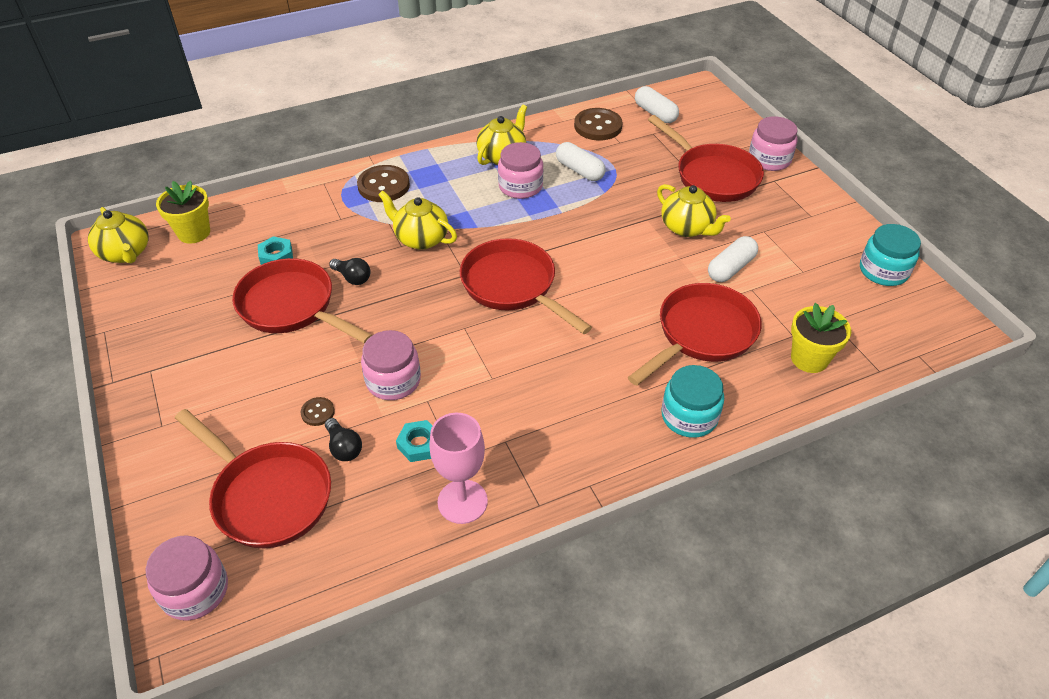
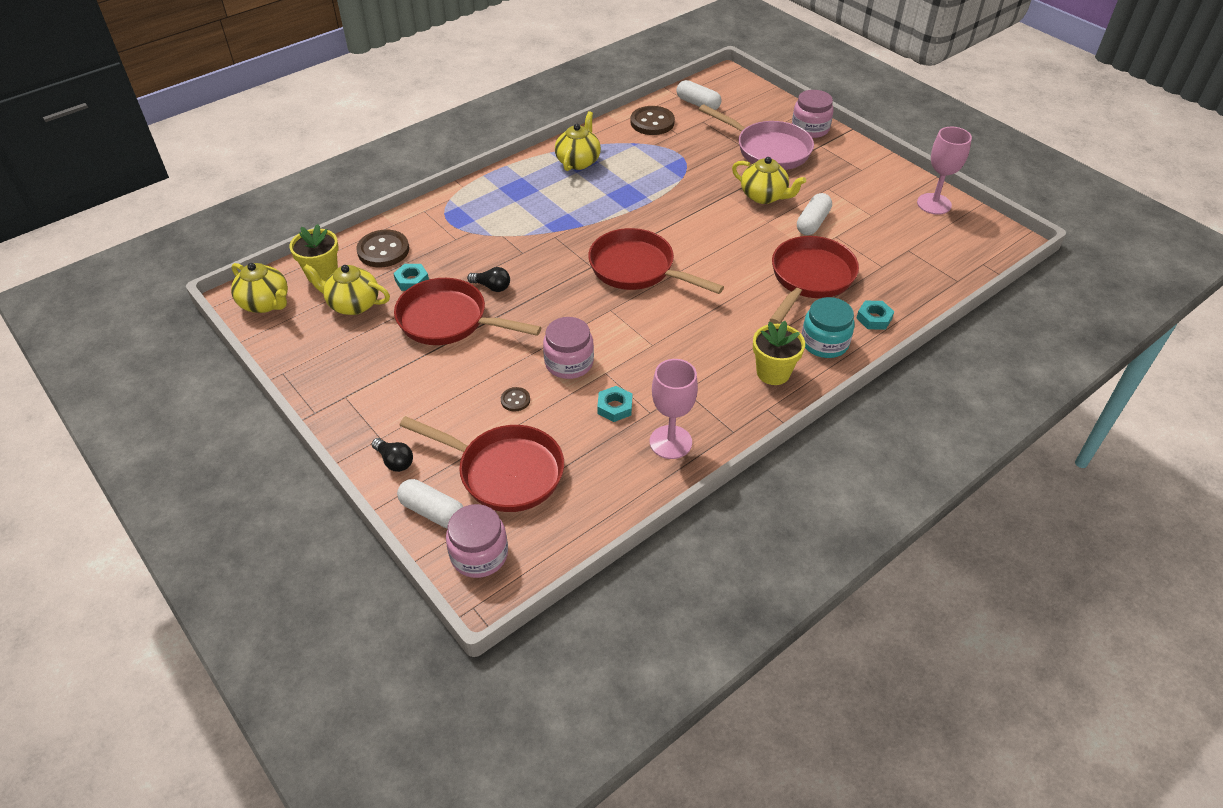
camera: 15 degrees left, 0 degrees up
black light bulb [325,418,362,461] -> black light bulb moved to [372,438,413,472]
brown button [357,165,410,202] -> brown button moved to [356,230,409,267]
yellow teapot [378,190,457,250] -> yellow teapot moved to [303,264,390,315]
pink jar [498,142,543,199] -> none
white capsule [556,142,605,181] -> white capsule moved to [397,479,463,529]
red pan [648,115,764,202] -> pink pan [699,104,814,170]
yellow flower pot [791,303,851,373] -> yellow flower pot moved to [753,321,805,385]
turquoise jar [860,224,921,286] -> pink goblet [917,127,972,215]
none -> turquoise nut [857,301,894,330]

